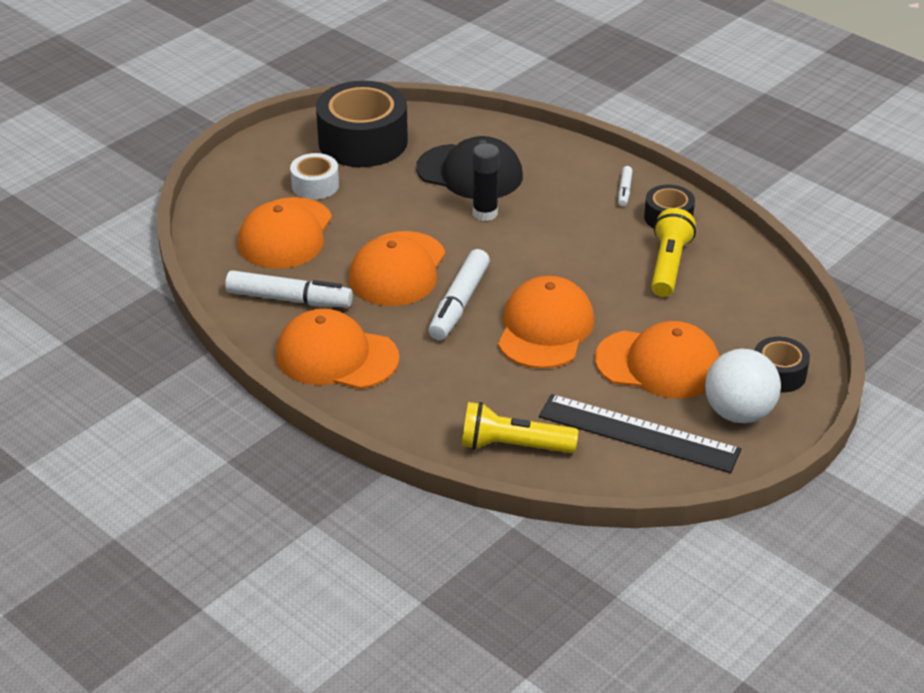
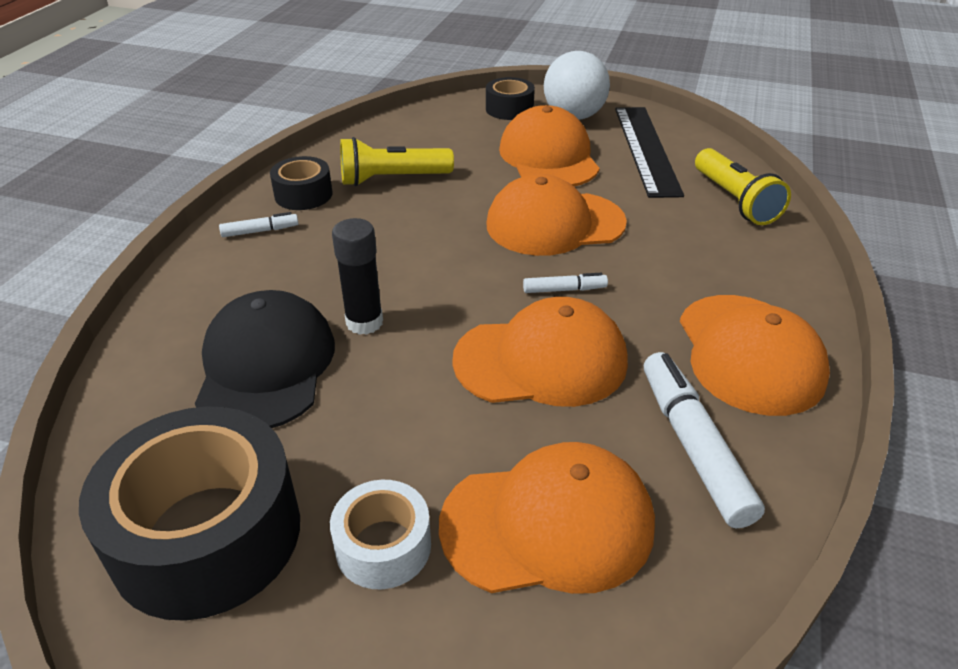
camera: 115 degrees left, 0 degrees up
white marker [429,249,490,340] -> white marker [523,273,608,293], size x0.50

